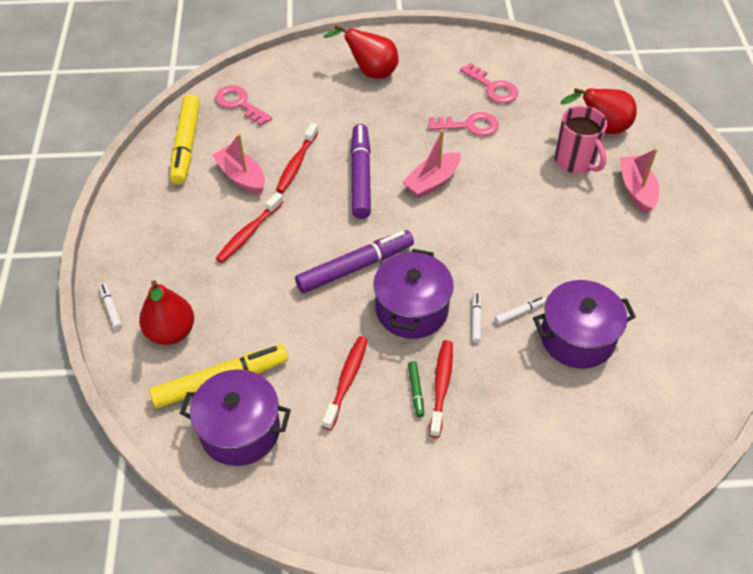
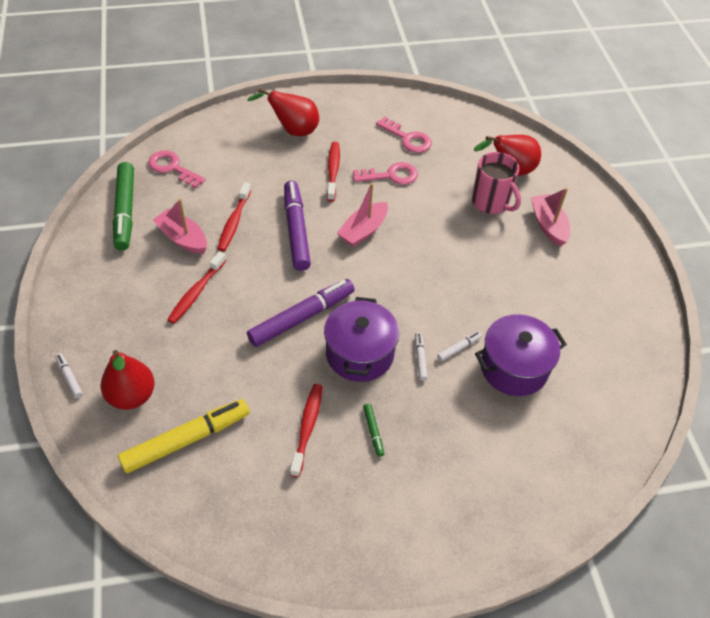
camera: 10 degrees left, 0 degrees up
yellow marker [170,94,200,185] -> green marker [113,162,134,250]
purple pot [180,369,291,466] -> none
red toothbrush [429,340,453,438] -> red toothbrush moved to [327,142,340,202]

